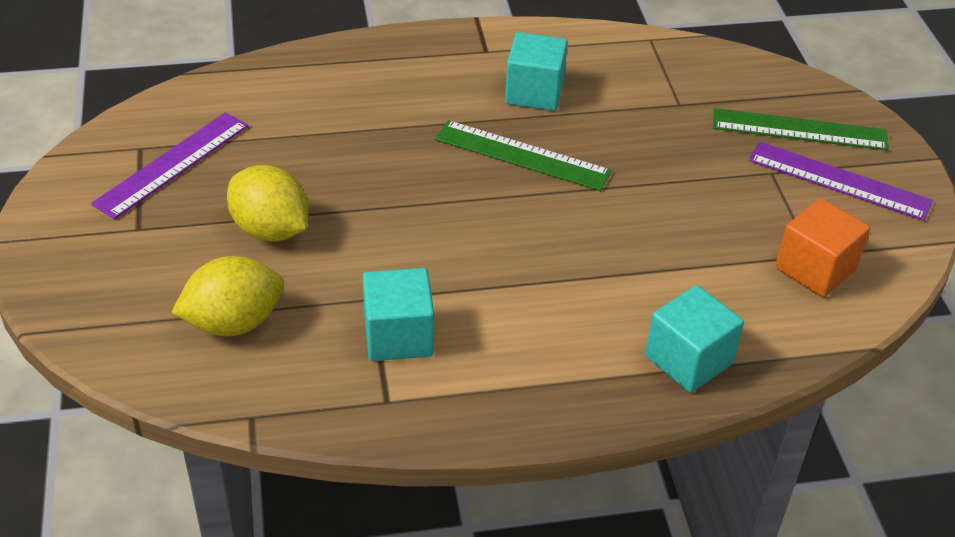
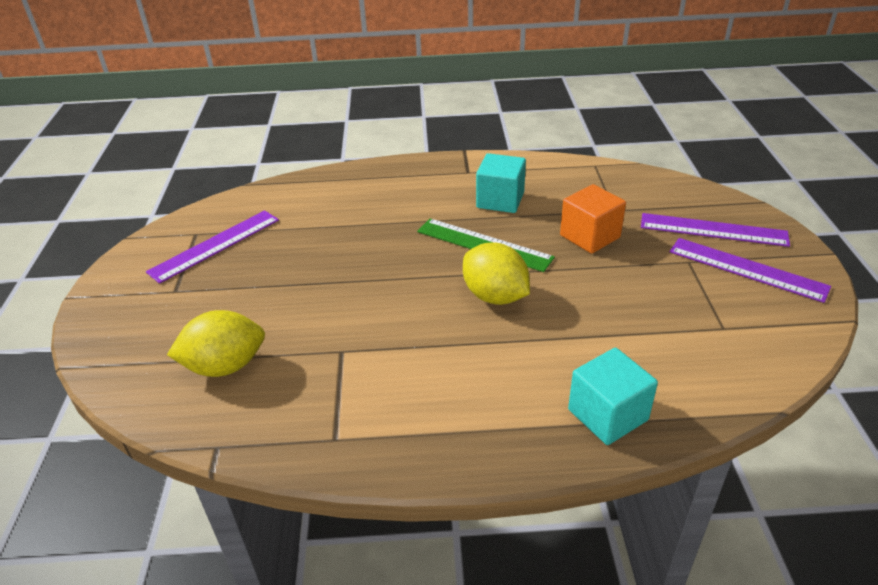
camera: 10 degrees right, 5 degrees down
yellow lemon [227,165,309,242] -> yellow lemon moved to [463,242,530,305]
turquoise cube [363,268,434,361] -> none
green ruler [713,108,889,151] -> purple ruler [641,213,790,247]
orange cube [775,198,870,298] -> orange cube moved to [560,184,626,254]

